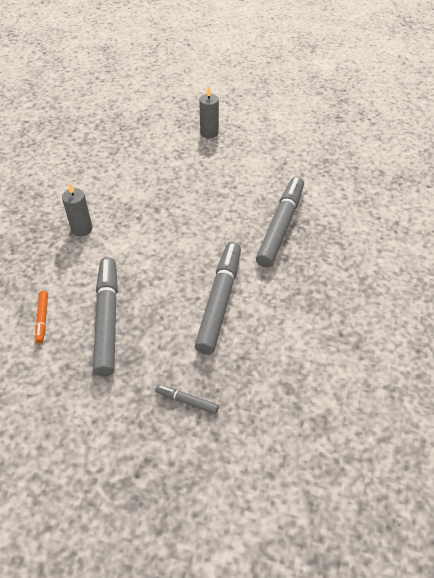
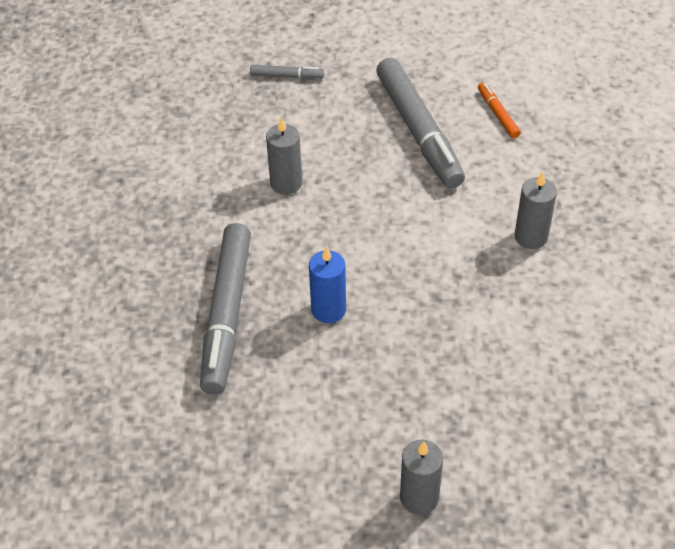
camera: 165 degrees right, 0 degrees up
grey marker [195,242,241,354] -> grey candle [266,117,302,195]
none -> blue candle [309,246,346,323]

